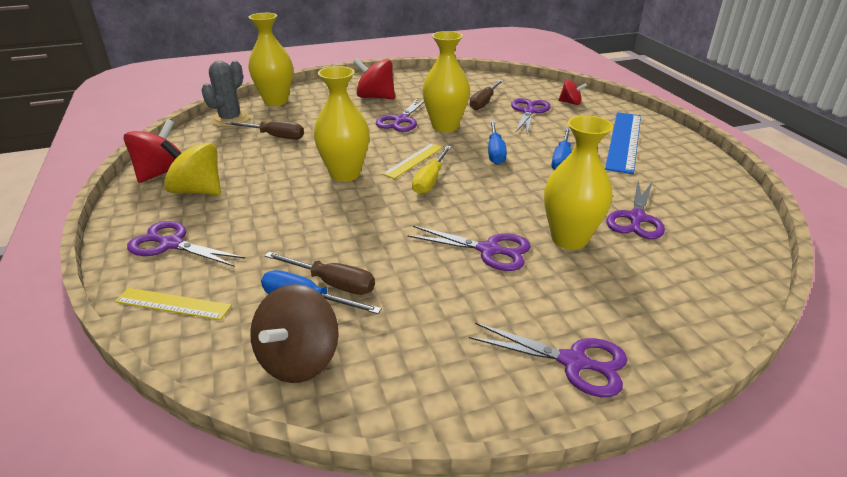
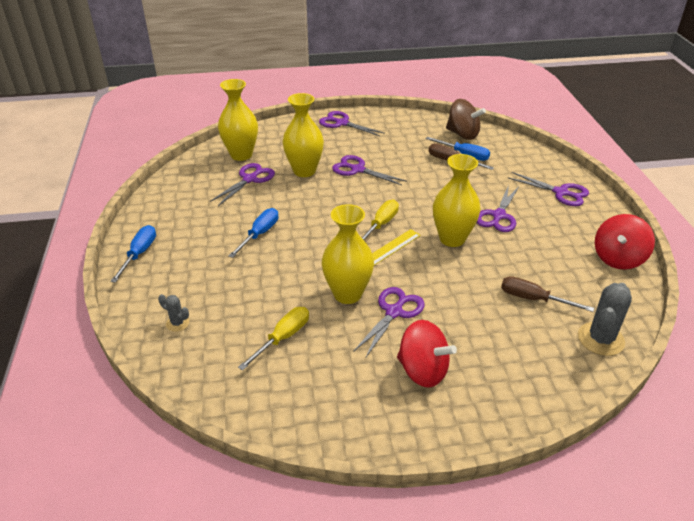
camera: 170 degrees left, 5 degrees up
yellow ruler [115,288,232,320] -> none
yellow spinning top [161,140,221,195] -> none
yellow vase [248,13,293,106] -> yellow vase moved to [218,79,258,161]
brown spinning top [250,284,339,383] -> brown spinning top turned 90 degrees clockwise [446,99,486,140]
brown screwdriver [470,80,503,110] -> yellow screwdriver [238,307,309,371]
blue screwdriver [488,121,507,165] -> blue screwdriver moved to [110,225,156,283]
purple scissors [511,98,551,134] -> purple scissors moved to [477,185,519,232]
red spinning top [558,80,587,105] -> grey cactus [158,294,189,332]
blue ruler [605,112,641,174] -> none

